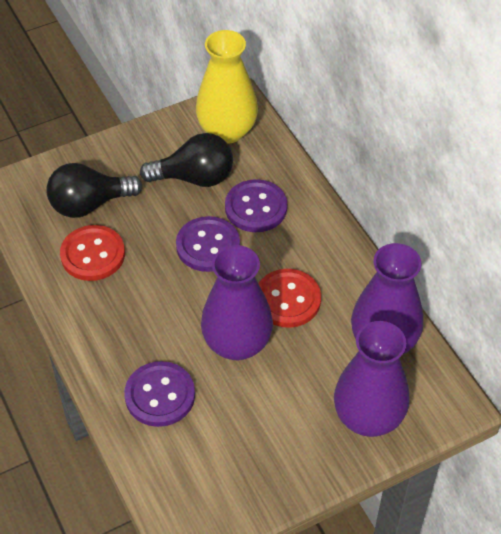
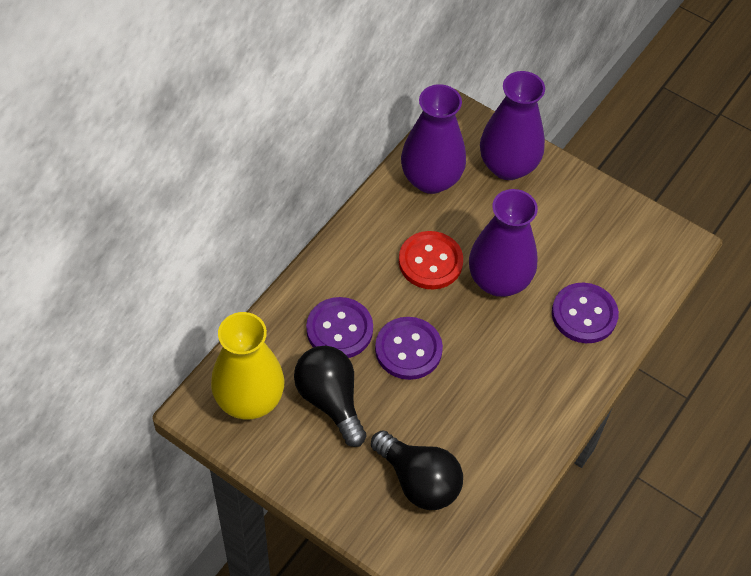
camera: 120 degrees left, 5 degrees up
red button [60,225,125,281] -> none

